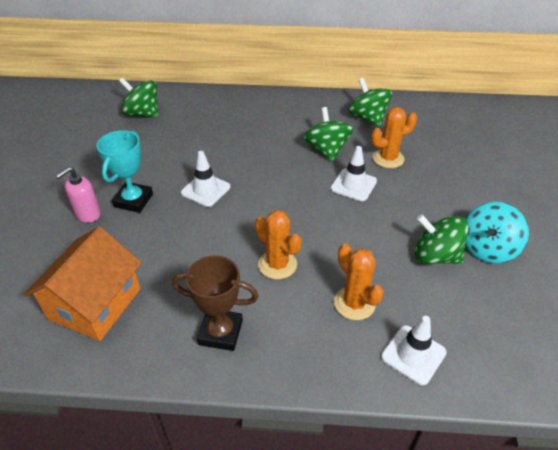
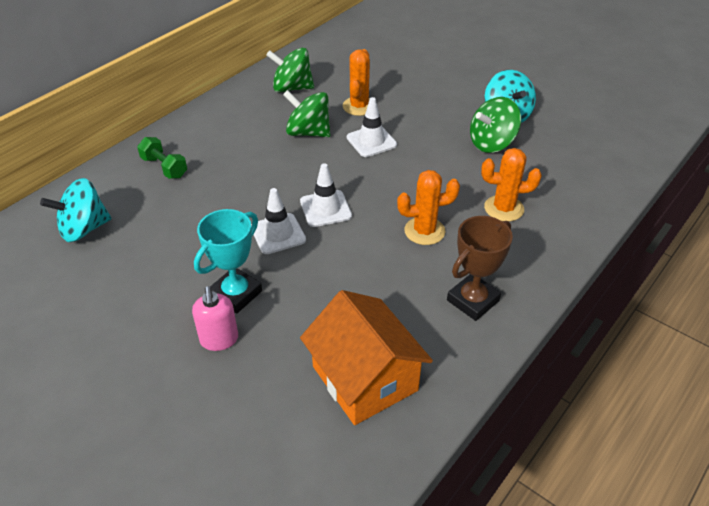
camera: 55 degrees left, 0 degrees up
turquoise trophy [97,130,153,213] -> turquoise trophy turned 75 degrees clockwise [194,209,262,313]
green spinning top [119,77,159,118] -> turquoise spinning top [40,178,111,243]
white traffic cone [381,316,447,385] -> white traffic cone moved to [300,163,352,227]
none -> green dumbbell [137,137,187,179]

